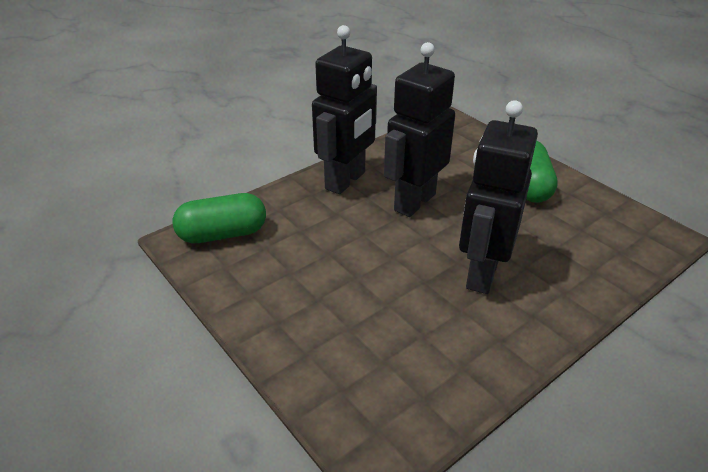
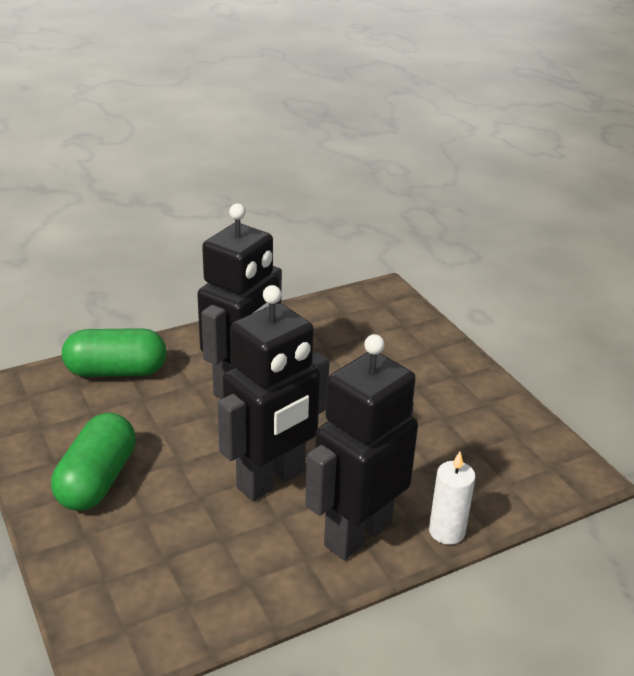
camera: 170 degrees left, 5 degrees down
green capsule [172,193,266,243] -> green capsule moved to [62,328,167,377]
none -> white candle [429,452,476,544]

